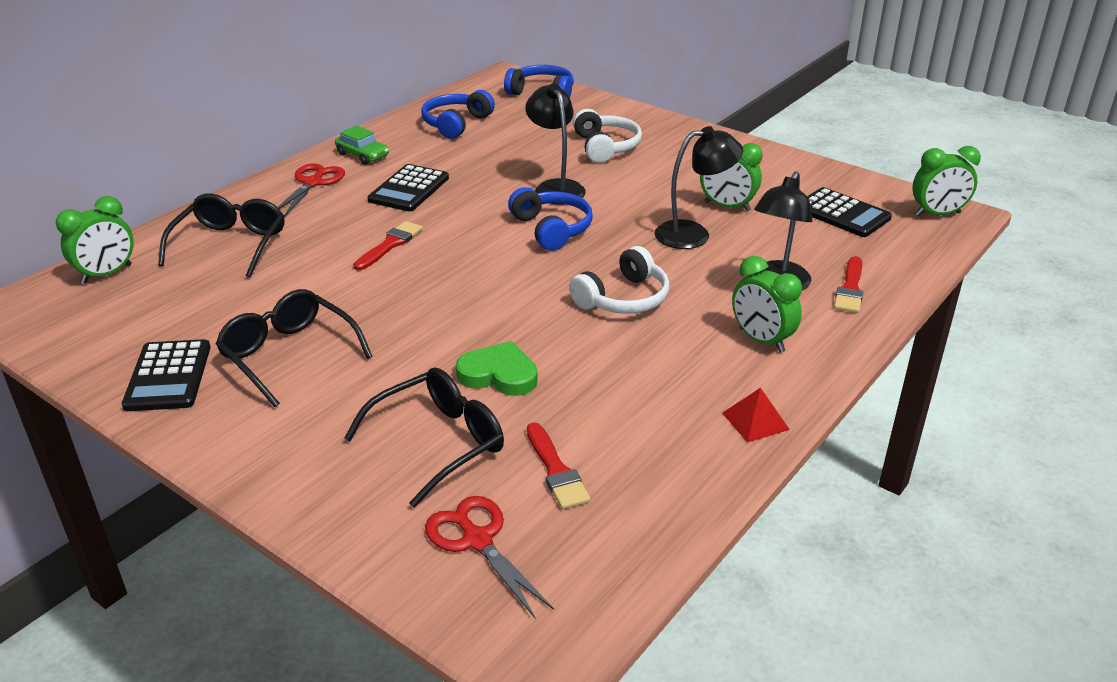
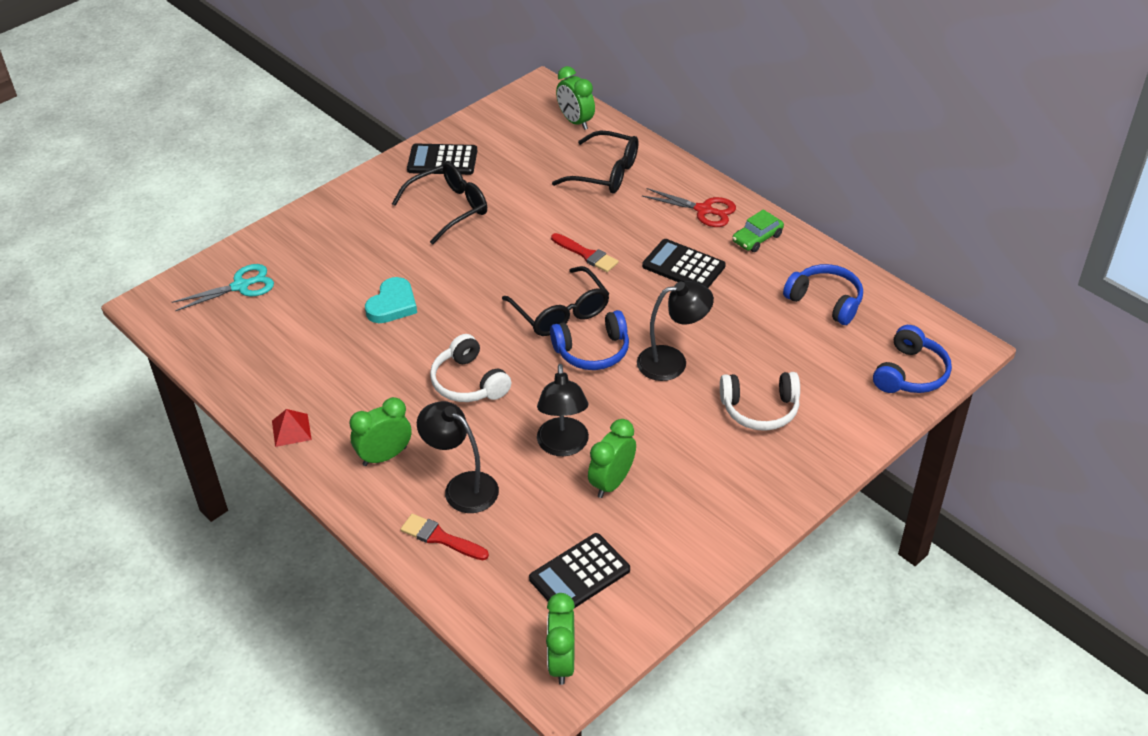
camera: 100 degrees right, 10 degrees up
black glasses [344,368,504,508] -> black glasses moved to [502,266,610,336]
red scissors [425,496,554,619] -> turquoise scissors [172,264,274,311]
green heart [456,341,538,396] -> turquoise heart [365,277,417,323]
red brush [527,423,591,509] -> none

